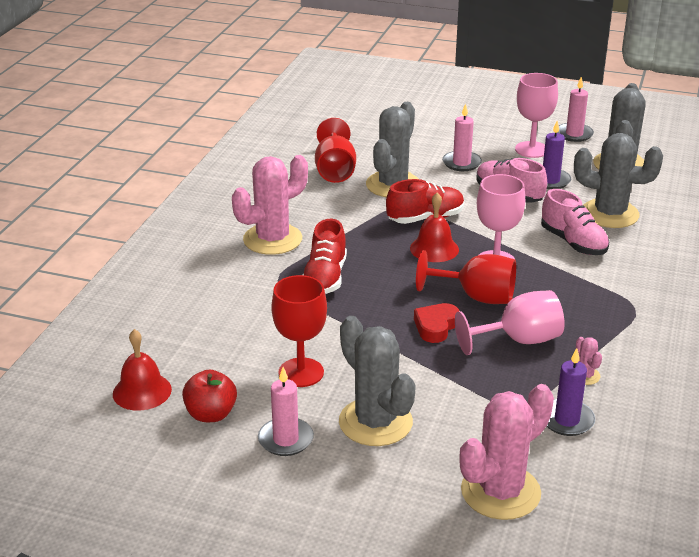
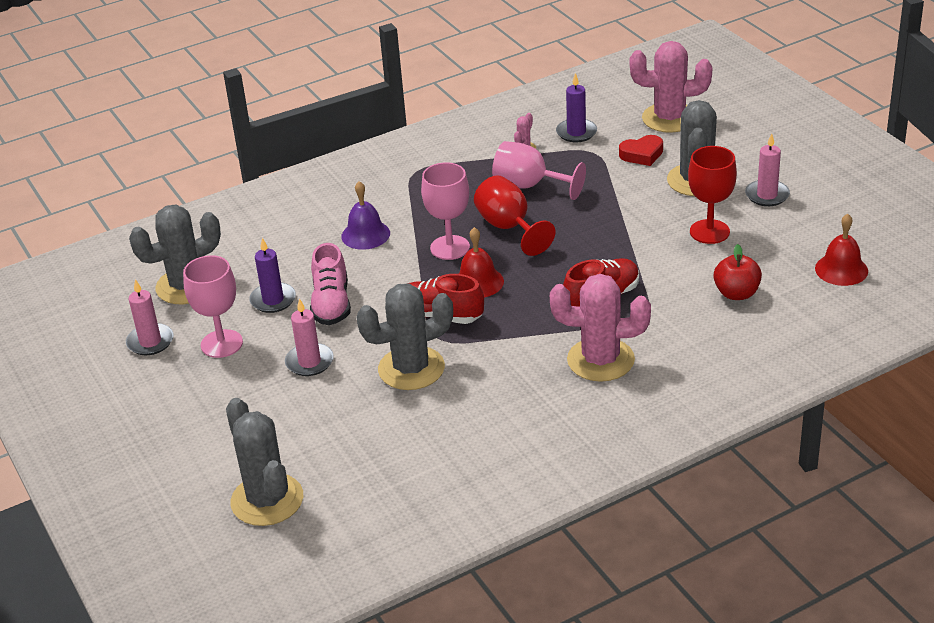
camera: 135 degrees left, 5 degrees up
red apple [182,370,237,422] -> red apple moved to [714,244,762,300]
red goblet [315,118,356,183] -> none
red heart [414,303,459,343] -> red heart moved to [619,135,663,166]
pink shoe [541,189,609,255] -> purple bell [341,181,390,250]
grey cactus [574,133,663,228] -> grey cactus moved to [226,398,303,526]

